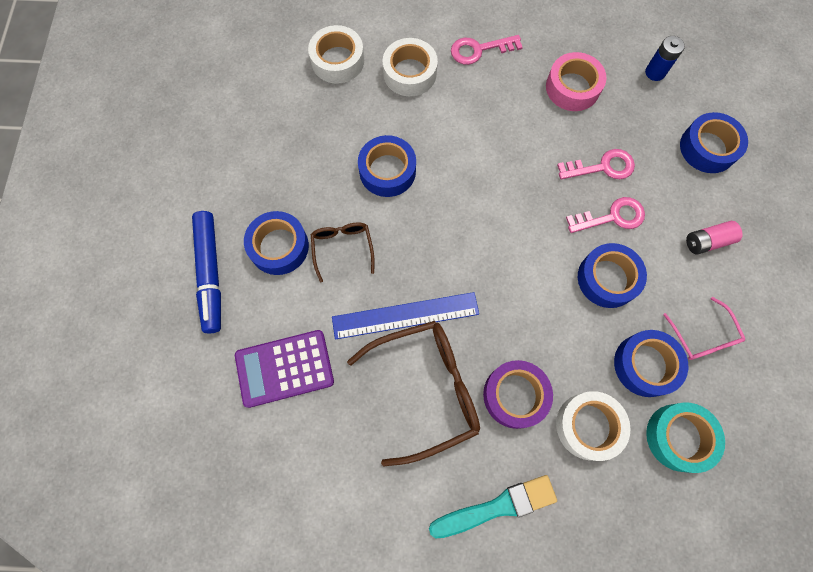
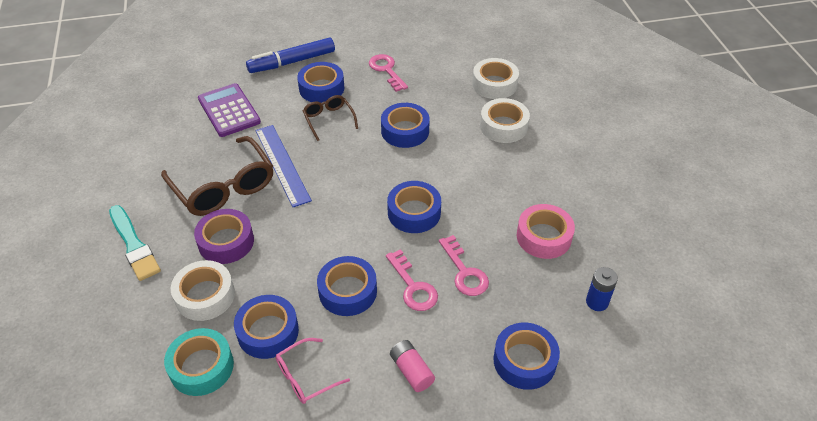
camera: 75 degrees right, 25 degrees down
brown glasses [311,222,375,282] -> brown glasses turned 90 degrees counterclockwise [303,95,358,141]
pink key [451,35,523,65] -> pink key moved to [369,54,408,92]
none -> blue tape [387,181,441,233]

